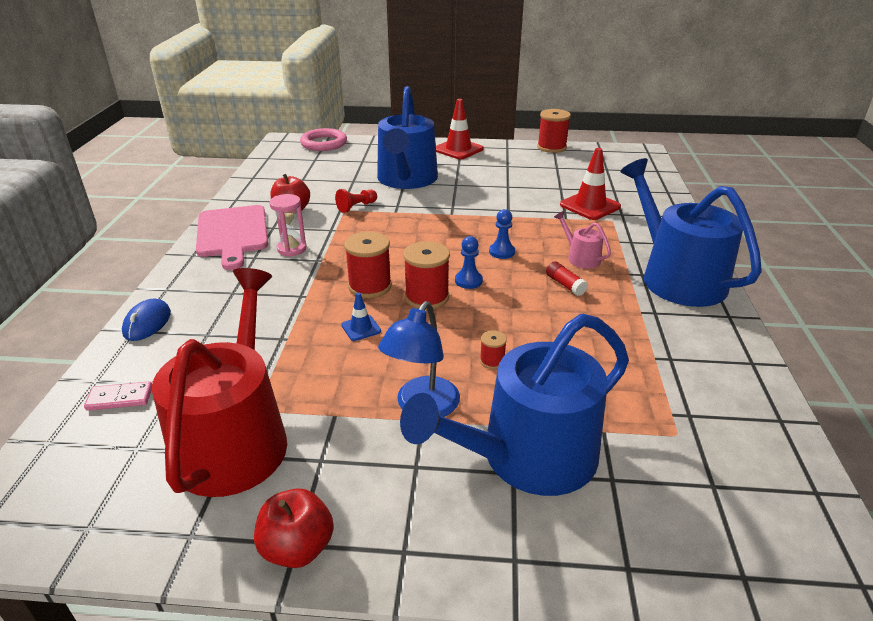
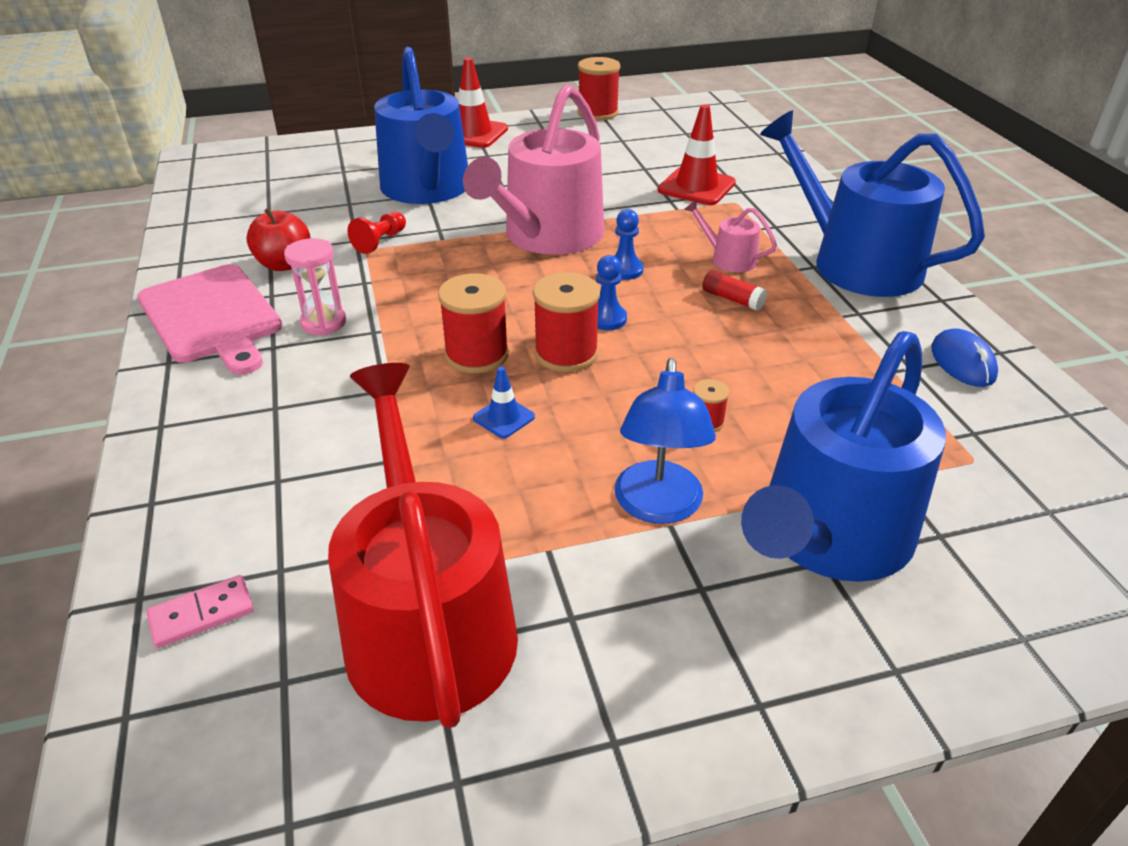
camera: 20 degrees left, 5 degrees up
blue mouse [122,299,171,341] -> blue mouse moved to [931,329,998,387]
red apple [254,488,334,568] -> none
pink ring [300,128,347,151] -> none
none -> pink watering can [463,84,604,255]

